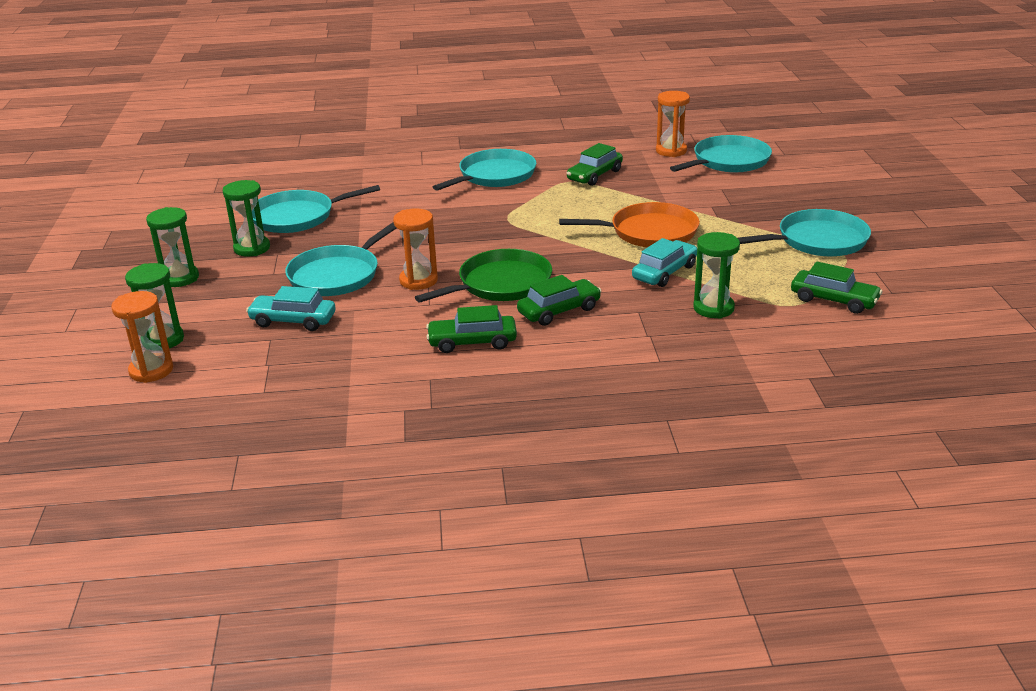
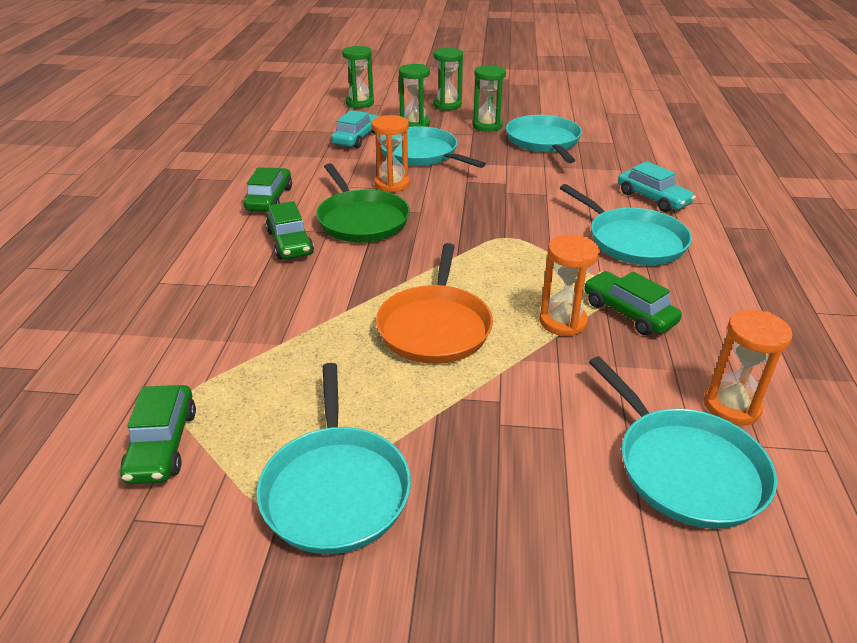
camera: 100 degrees right, 5 degrees up
orange hourglass [111,291,173,383] -> orange hourglass moved to [540,235,600,336]
turquoise car [632,238,697,287] -> turquoise car moved to [618,161,696,212]
green hourglass [693,232,740,319] -> green hourglass moved to [399,64,430,127]
green car [791,261,883,314] -> green car turned 45 degrees counterclockwise [120,385,196,484]

